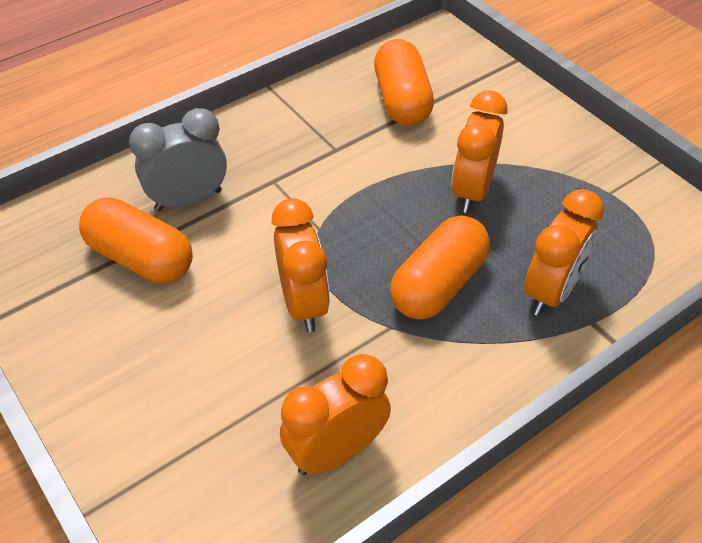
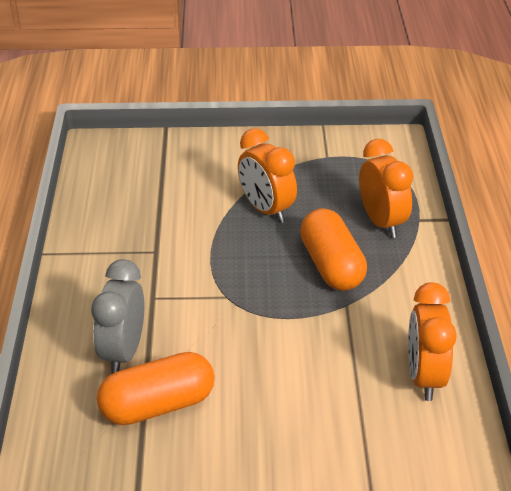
camera: 55 degrees left, 10 degrees down
orange clock [272,198,330,332] -> none
orange capsule [374,39,434,126] -> none

